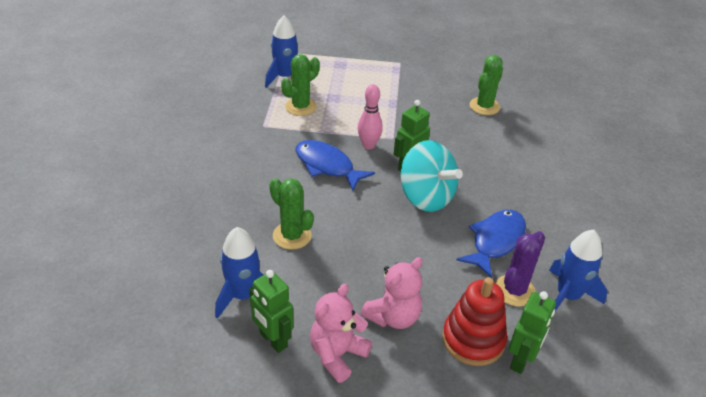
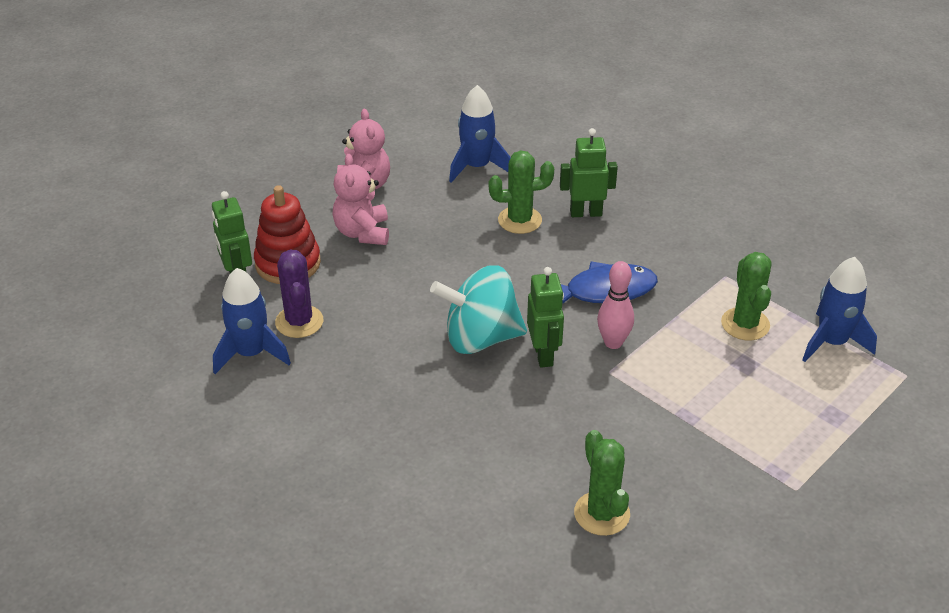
camera: 130 degrees right, 0 degrees up
green robot [249,270,293,353] -> green robot moved to [560,128,618,217]
blue fish [456,210,526,278] -> none

